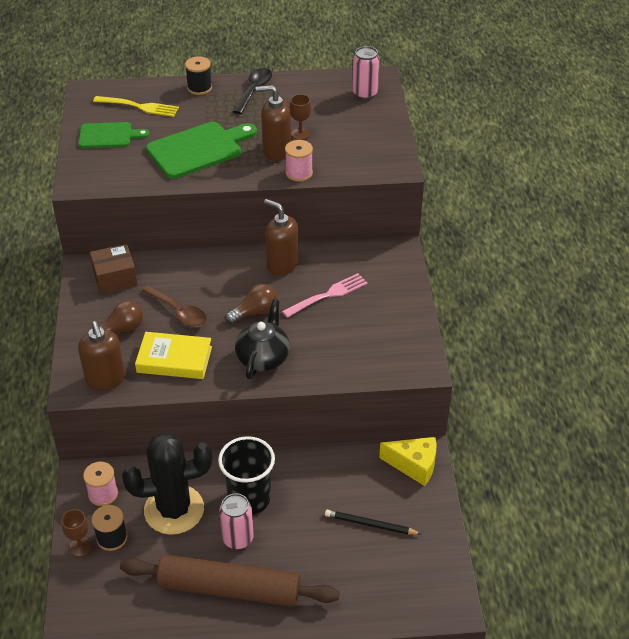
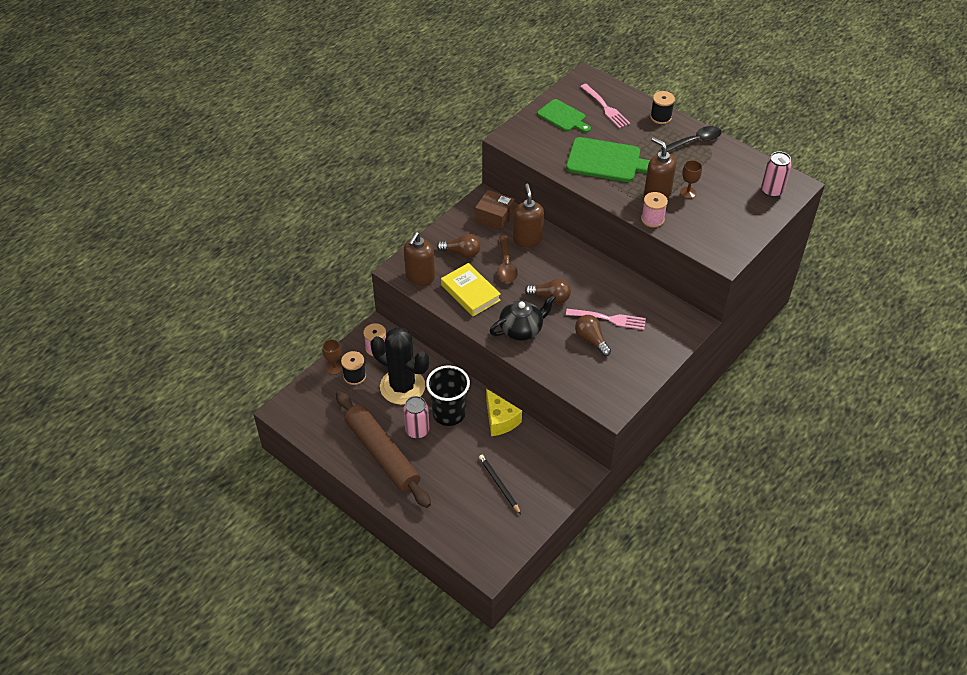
camera: 45 degrees right, 5 degrees up
yellow fork [93,96,179,117] -> pink fork [580,84,630,128]
brown soap dispenser [264,199,298,275] -> brown soap dispenser moved to [513,184,544,247]
yellow cheese [379,437,437,486] -> yellow cheese moved to [486,389,522,436]
none -> brown light bulb [575,315,611,356]

